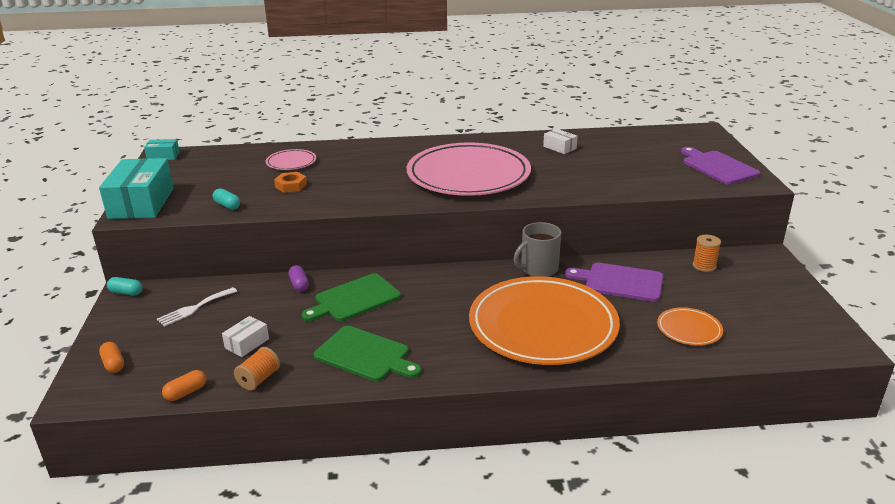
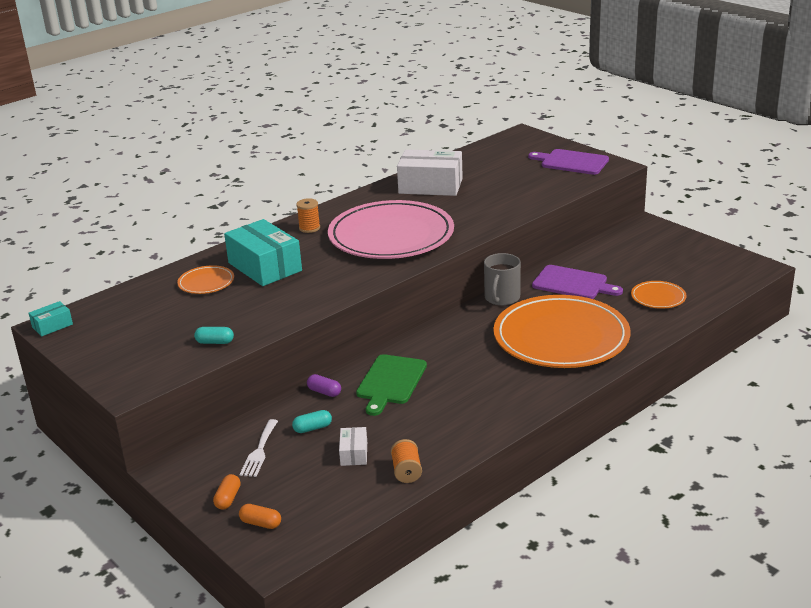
camera: 35 degrees left, 0 degrees up
turquoise box [99,158,174,219] -> turquoise box moved to [224,219,302,286]
turquoise capsule [107,277,143,296] -> turquoise capsule moved to [292,410,332,433]
orange capsule [162,370,206,401] -> orange capsule moved to [213,474,241,510]
pink plate [266,149,316,170] -> orange plate [177,265,234,294]
orange nut [274,172,307,193] -> none
green cutting board [314,326,421,382] -> none
white box [543,129,578,154] -> white box [397,149,463,196], size x2.12
purple cutting board [565,262,663,302] -> purple cutting board turned 135 degrees counterclockwise [532,265,623,299]
orange spool [693,235,721,272] -> orange spool moved to [296,198,320,233]

